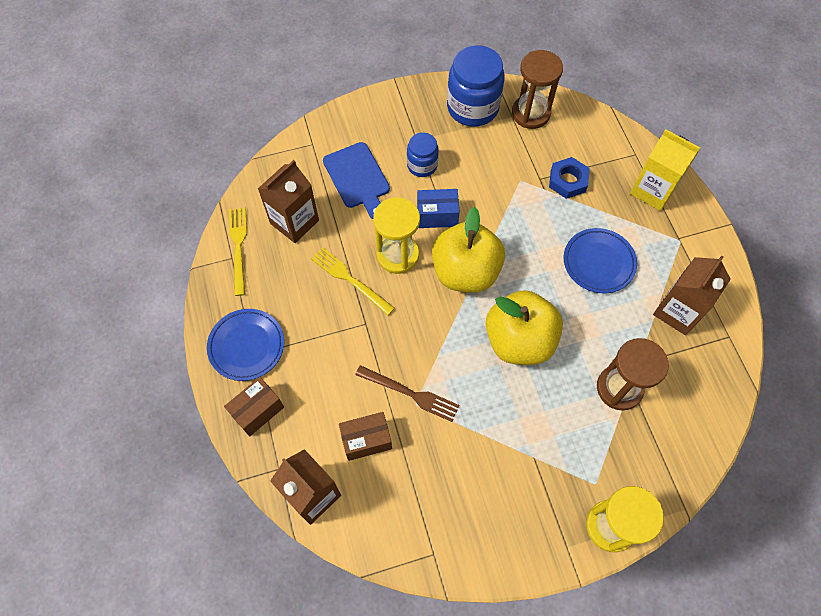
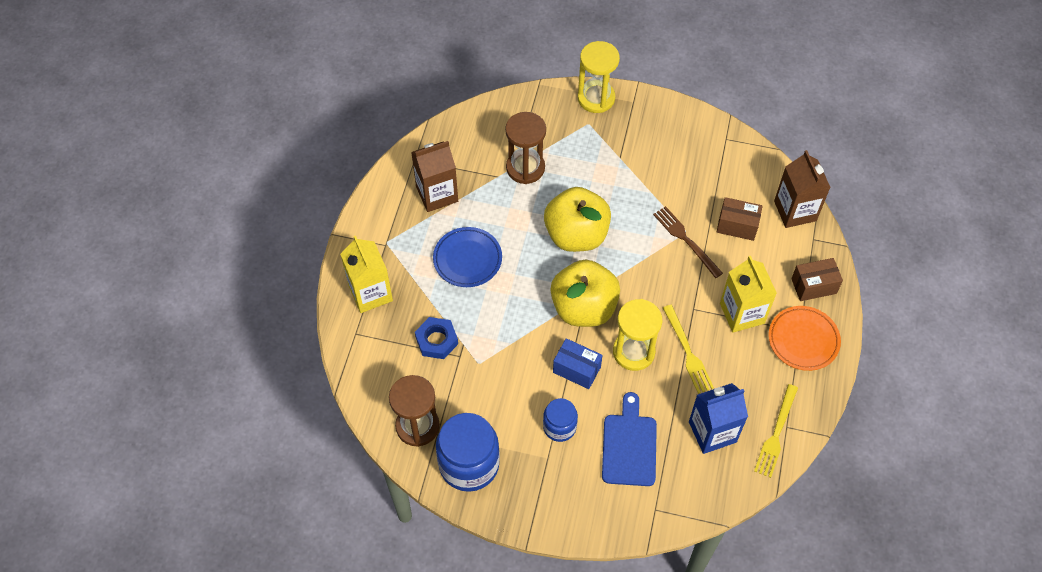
camera: 150 degrees left, 5 degrees down
blue plate [207,309,284,381] -> orange plate [768,306,841,371]
brown carton [258,160,319,243] -> blue carton [689,383,748,454]
none -> yellow carton [720,256,777,333]

